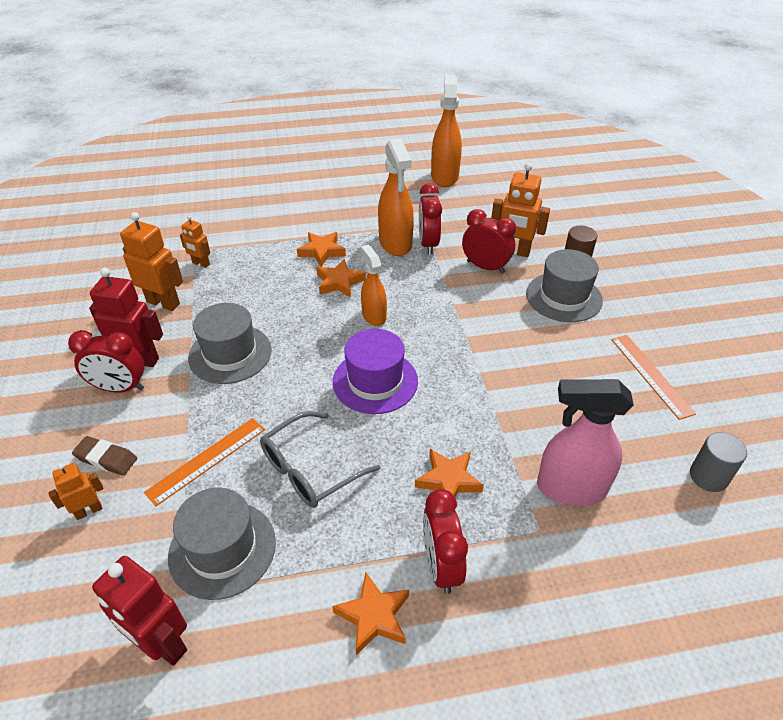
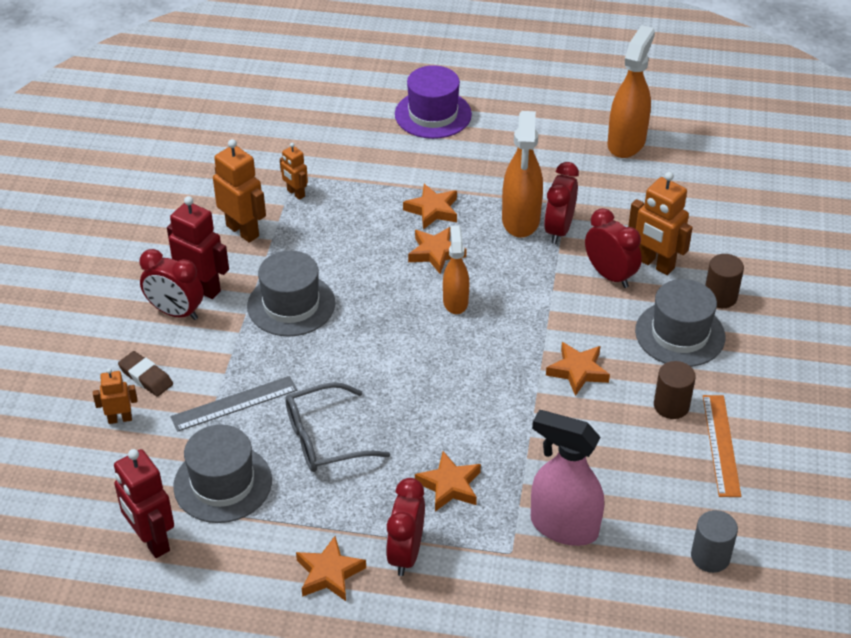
camera: 20 degrees right, 0 degrees up
orange ruler [144,418,265,506] -> grey ruler [171,376,297,432]
purple hat [333,329,418,414] -> purple hat moved to [395,65,472,139]
none -> orange star [546,342,610,396]
none -> brown cylinder [654,361,696,419]

